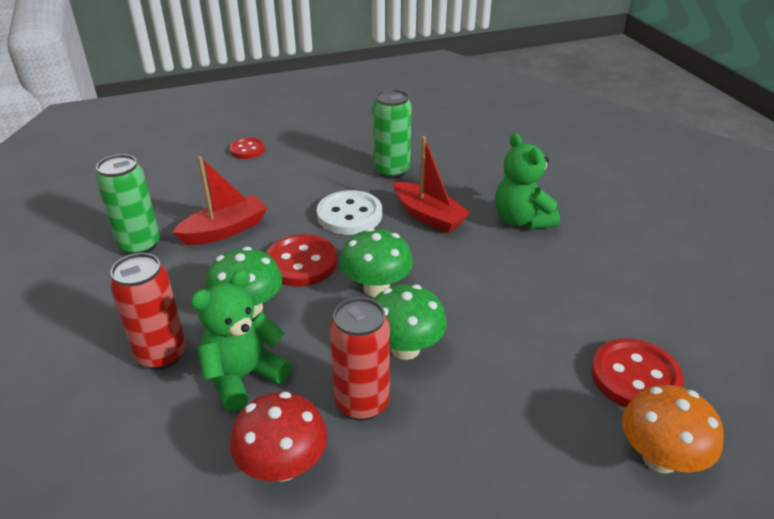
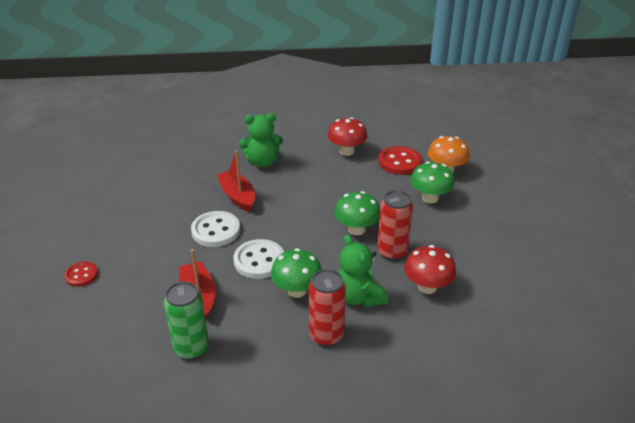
camera: 75 degrees left, 0 degrees up
red button [266,234,337,287] -> white button [234,239,284,279]
green mushroom [340,228,413,297] -> green mushroom moved to [410,161,455,203]
green can [373,89,412,179] -> none
red boat [394,136,471,234] -> red boat turned 90 degrees counterclockwise [217,150,255,212]
none -> red mushroom [328,117,367,156]

